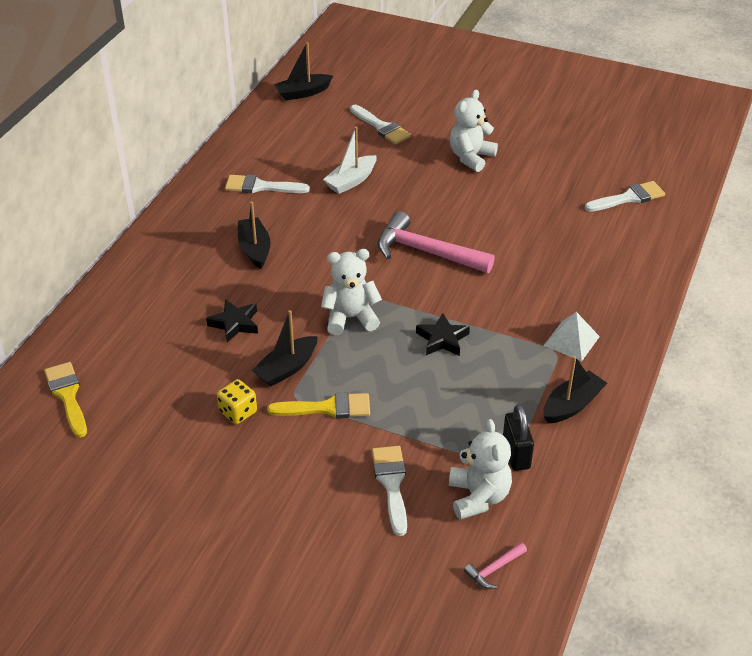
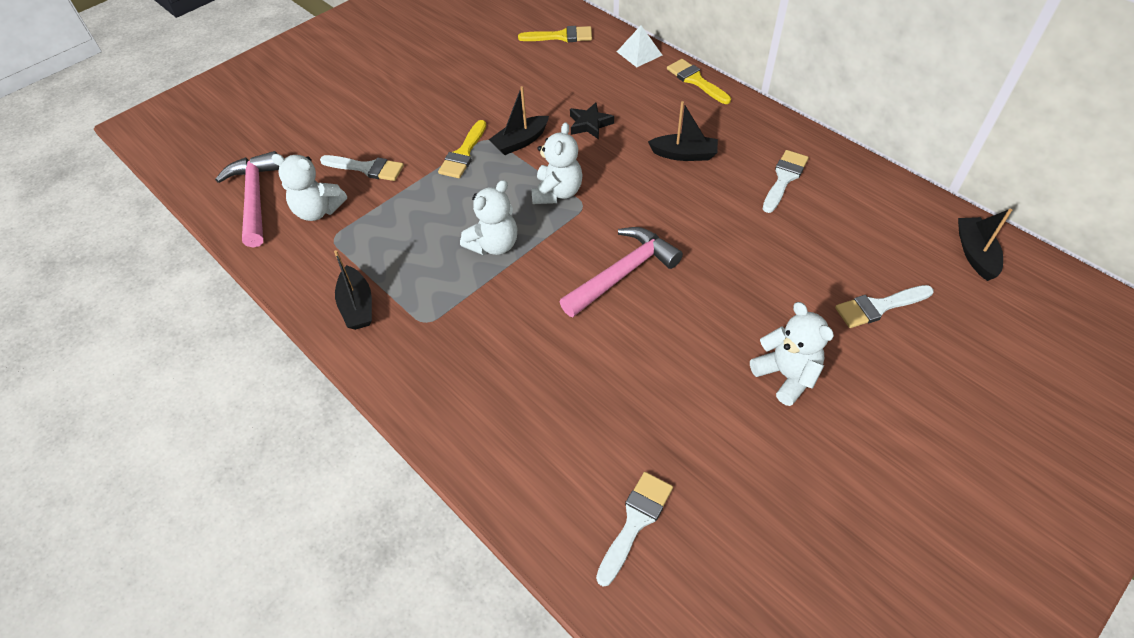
camera: 115 degrees right, 10 degrees up
yellow dice [217,379,257,424] -> none
black boat [252,310,318,386] -> black boat turned 105 degrees counterclockwise [489,86,549,155]
white boat [323,126,377,194] -> none
black star [416,313,470,356] -> white teddy bear [460,180,517,255]
pink hammer [464,542,527,589] -> pink hammer [215,151,279,247], size x2.30
black padlock [503,404,534,471] -> none
white pyramid [544,312,600,361] -> white pyramid moved to [617,26,662,67]
white brush [585,181,665,212] -> white brush turned 150 degrees counterclockwise [596,472,673,586]
none -> yellow brush [667,59,731,104]

